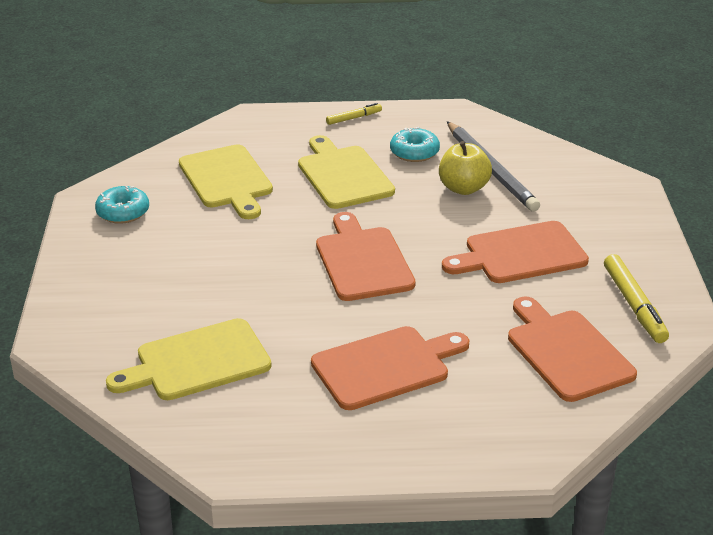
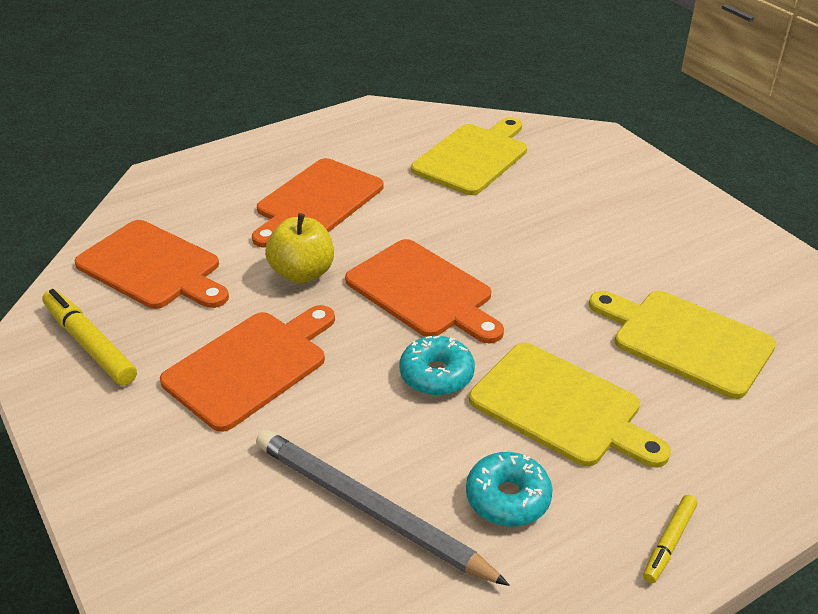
camera: 150 degrees right, 5 degrees up
turquoise donut [95,186,149,224] -> turquoise donut moved to [400,336,475,396]
yellow apple [439,141,492,195] -> yellow apple moved to [265,213,334,283]

